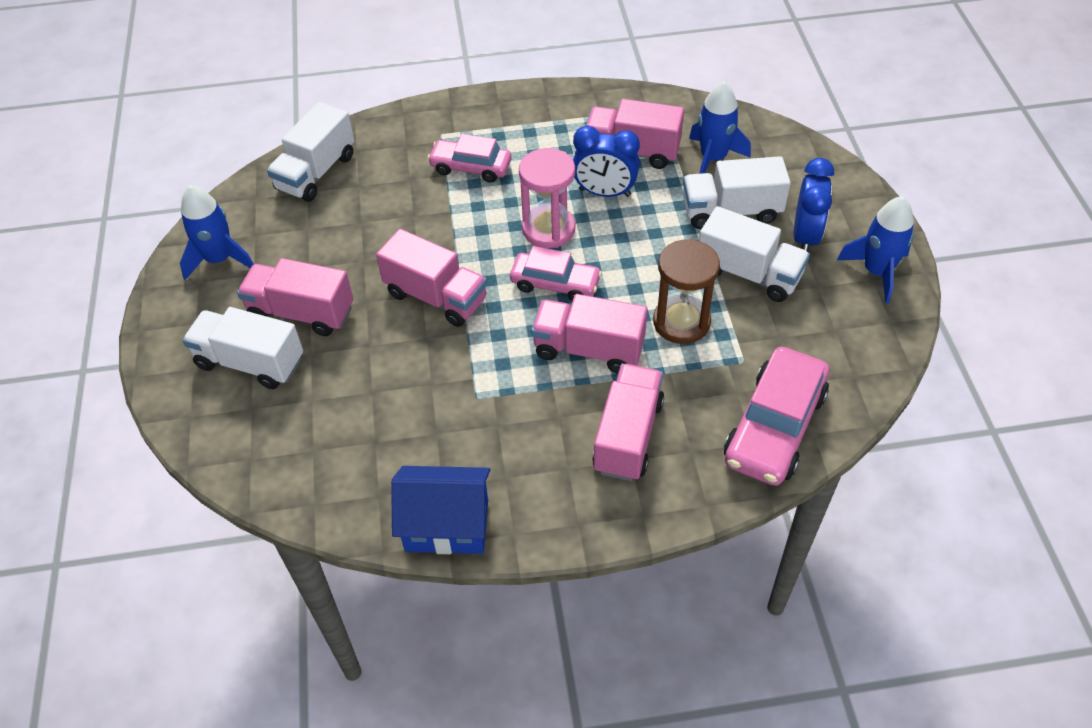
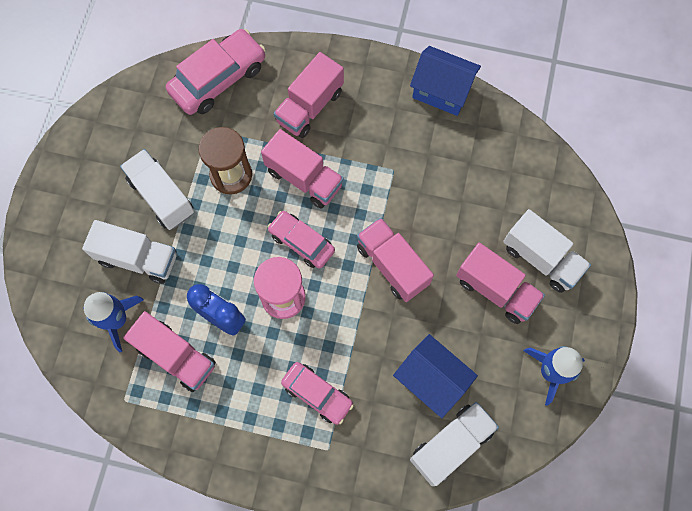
camera: 160 degrees left, 20 degrees up
blue clock [794,158,834,252] -> none
blue rocket [837,196,914,304] -> none
none -> blue house [393,334,478,418]

